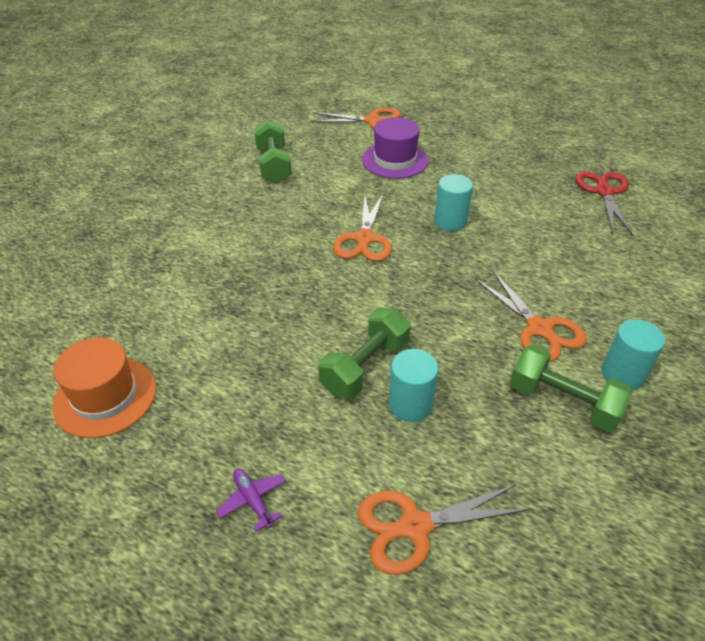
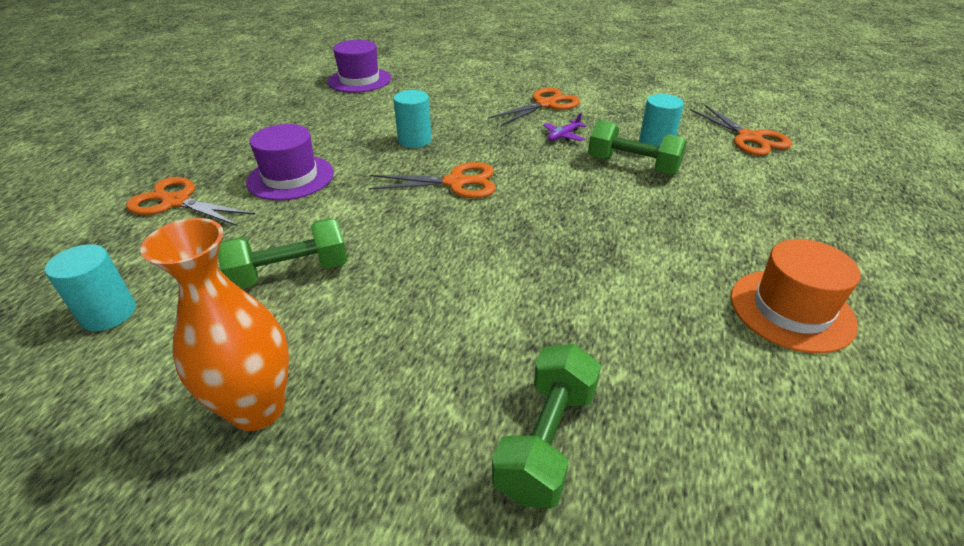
camera: 100 degrees left, 5 degrees down
purple plane [216,469,286,532] -> purple plane moved to [543,113,587,141]
orange scissors [312,108,401,129] -> orange scissors turned 60 degrees counterclockwise [126,177,255,226]
green dumbbell [510,345,633,432] -> green dumbbell moved to [492,344,601,509]
red scissors [575,171,633,235] -> purple hat [328,40,391,93]
turquoise cylinder [602,319,665,390] -> turquoise cylinder moved to [45,244,136,331]
none -> orange vase [140,218,289,431]

